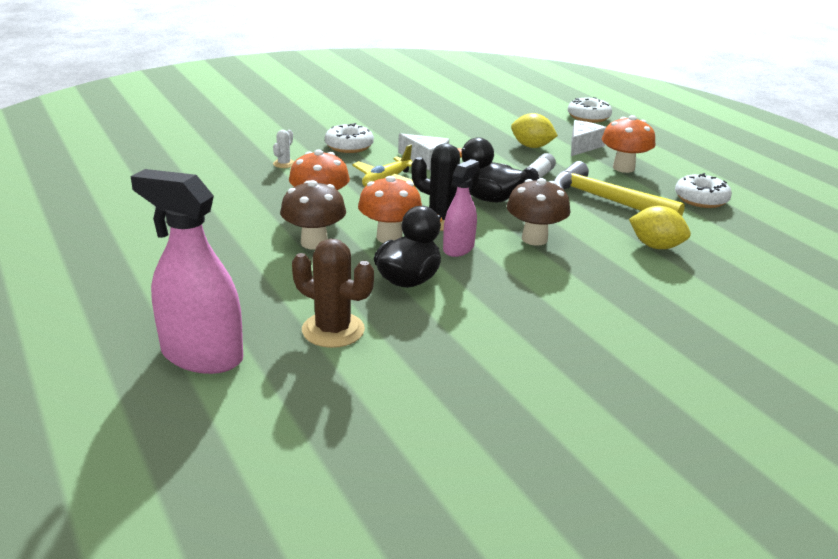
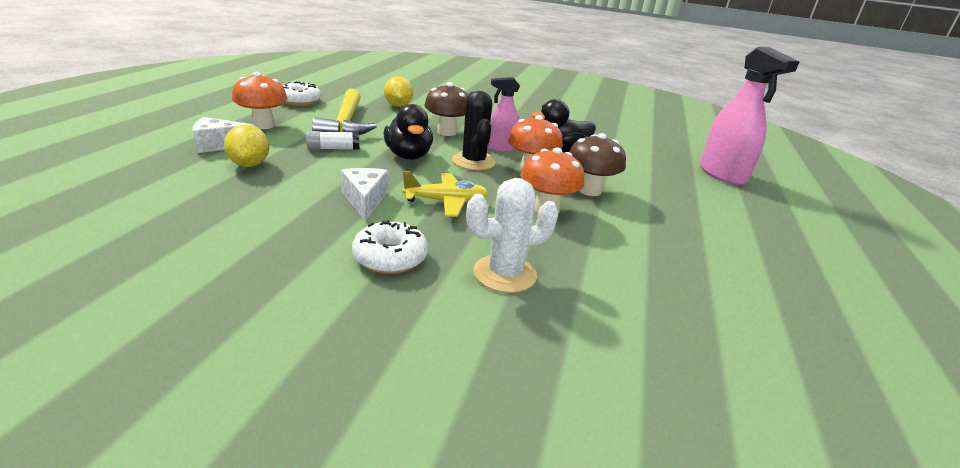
camera: 135 degrees left, 0 degrees up
white cactus [273,130,295,168] -> white cactus [466,178,559,293], size x2.00
brown cactus [292,238,374,348] -> none
white donut [568,97,612,123] -> none

